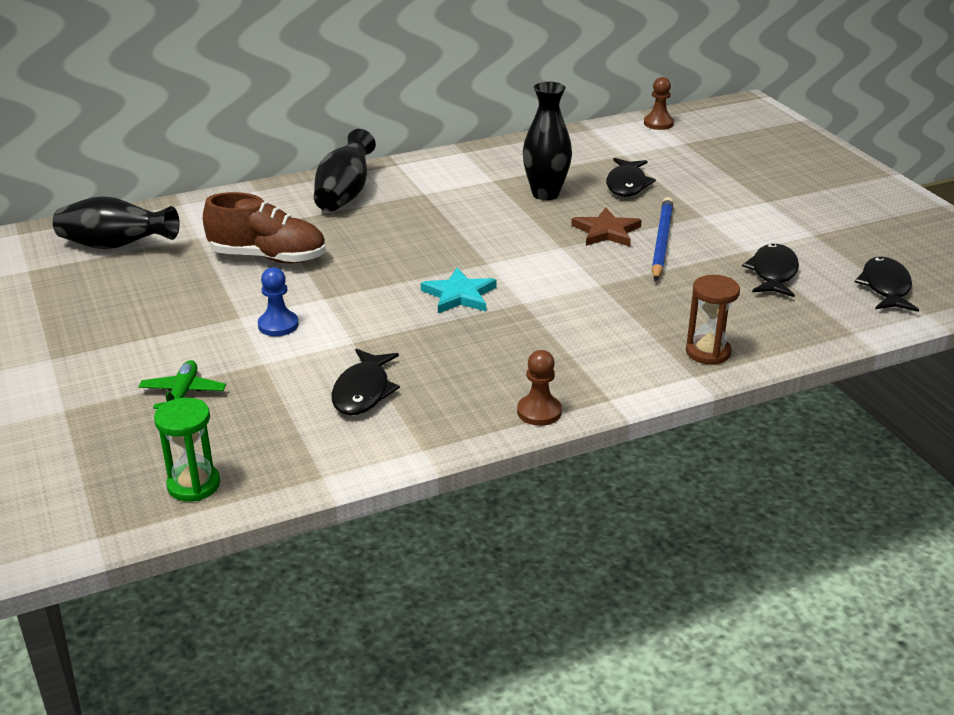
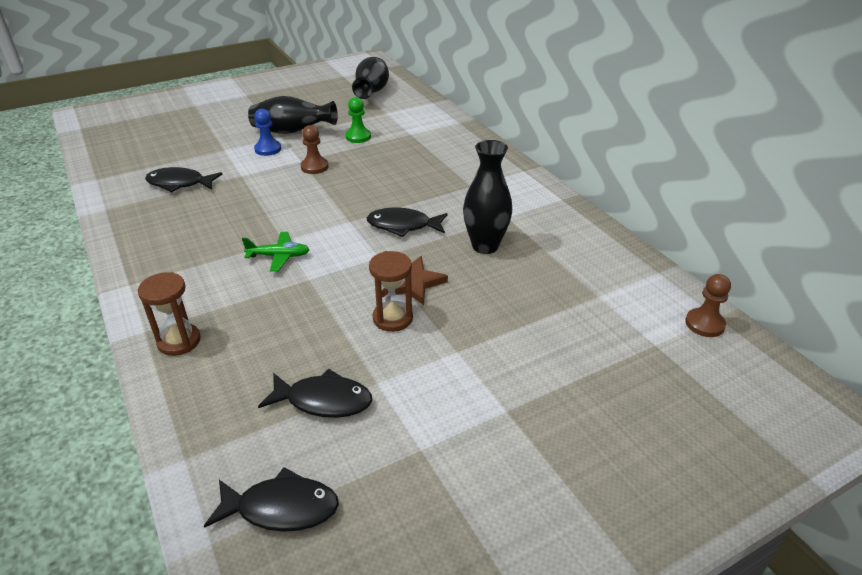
camera: 85 degrees right, 5 degrees up
green plane [139,360,226,409] -> green plane moved to [242,232,310,271]
green hourglass [154,398,220,502] -> none
brown shoe [203,192,326,264] -> green pawn [345,97,371,143]
black vase [314,129,376,212] -> black vase moved to [248,96,338,134]
turquoise star [421,268,497,313] -> none
brown pawn [517,350,562,426] -> brown pawn moved to [301,125,329,174]
black fish [606,158,656,197] -> black fish moved to [367,207,448,237]
blue pencil [652,197,673,281] -> brown hourglass [369,251,413,332]

